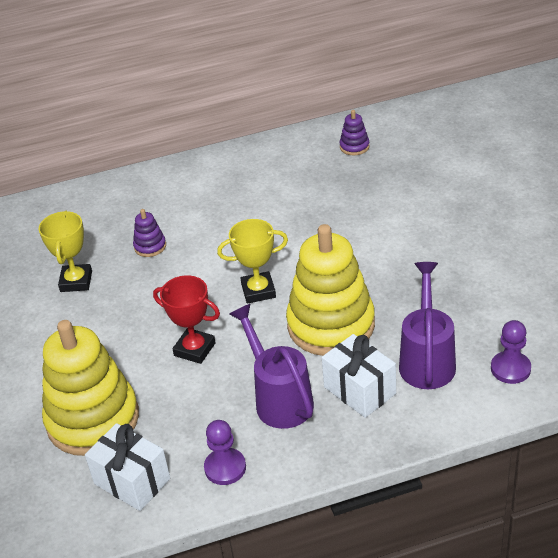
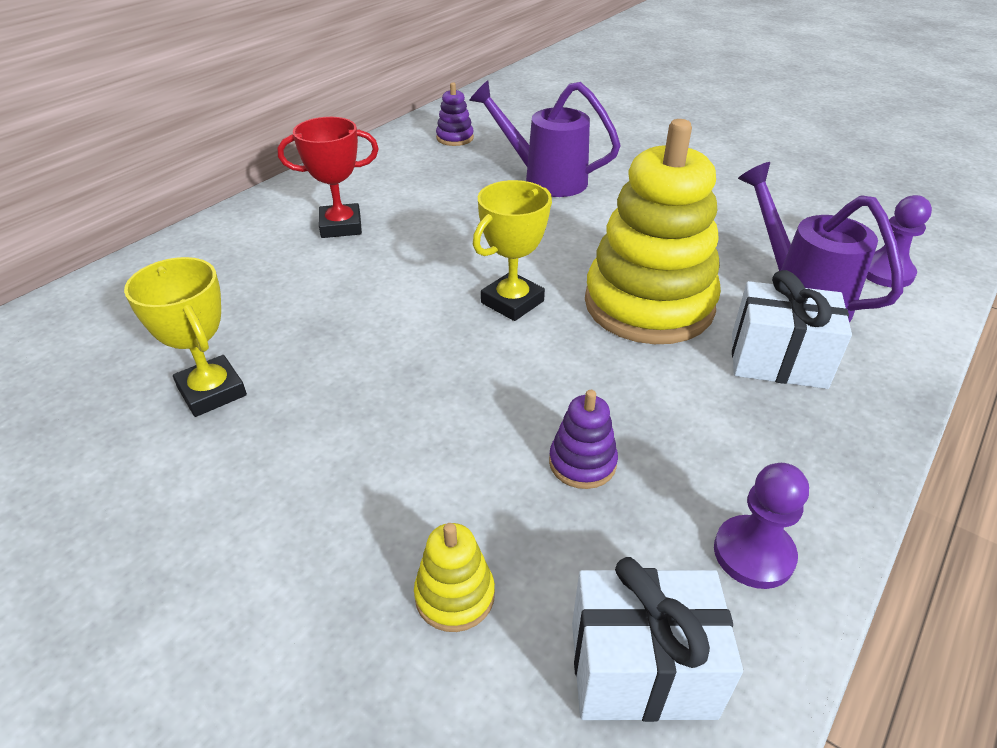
camera: 40 degrees left, 0 degrees up
yellow stacking toy [42,320,139,456] -> yellow stacking toy [414,523,495,632], size x0.41
purple stacking toy [133,209,166,257] -> purple stacking toy moved to [549,390,618,489]
red trophy [153,275,220,364] -> red trophy moved to [278,117,379,238]
purple watering can [229,304,314,429] -> purple watering can moved to [469,81,621,197]

